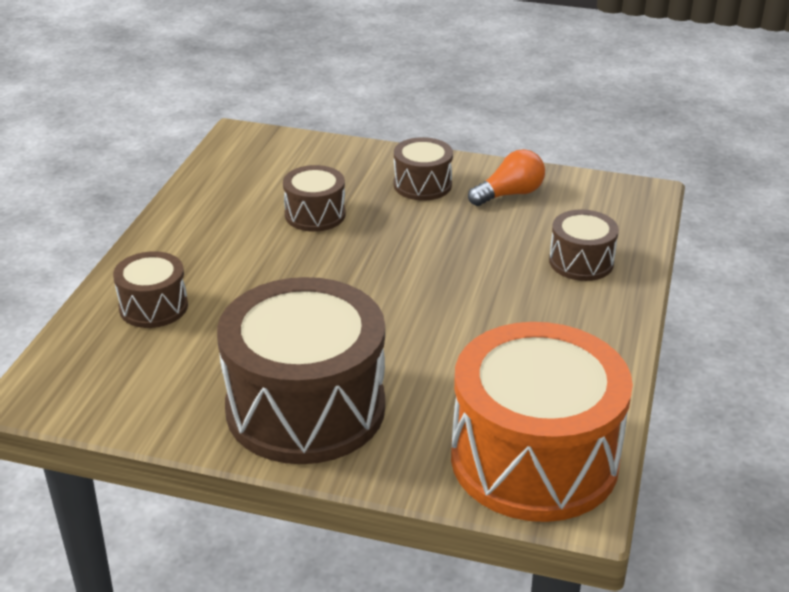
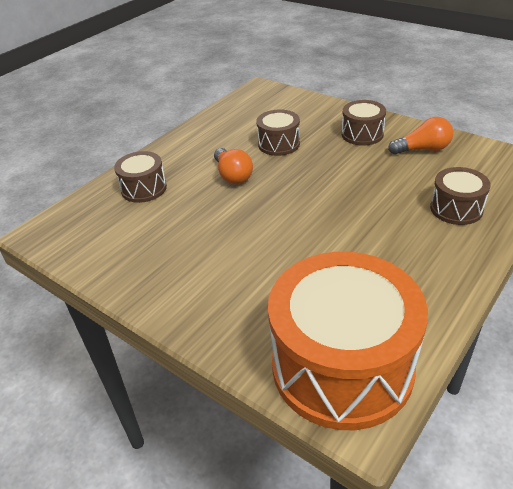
camera: 25 degrees right, 5 degrees up
brown drum [217,277,385,464] -> none
none -> orange light bulb [214,148,253,184]

